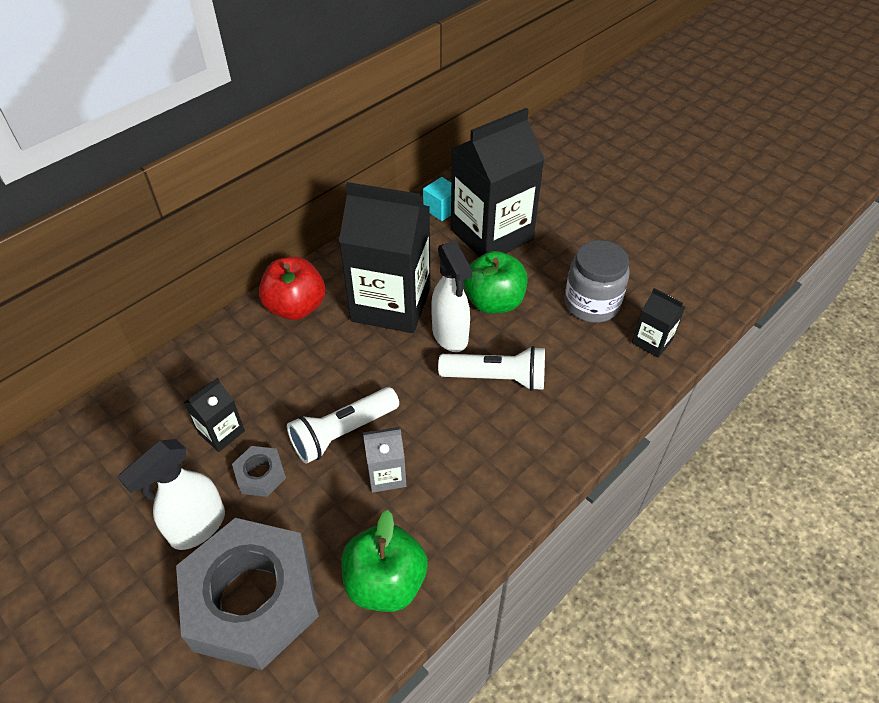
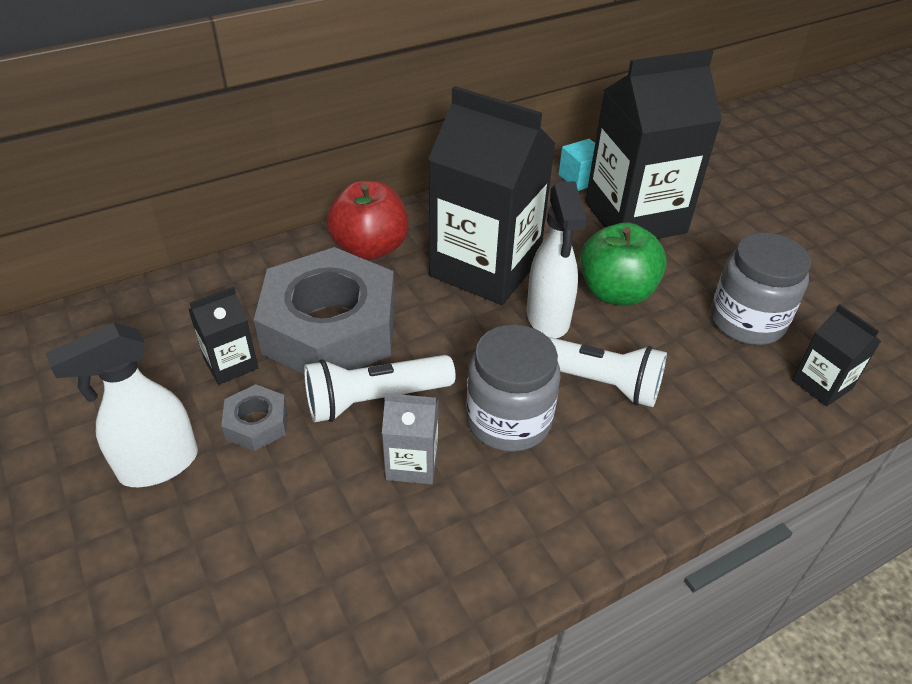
camera: 15 degrees right, 5 degrees down
grey nut [176,518,319,670] -> grey nut moved to [254,247,395,374]
green apple [341,510,428,612] -> none
none -> grey jar [466,324,561,452]

